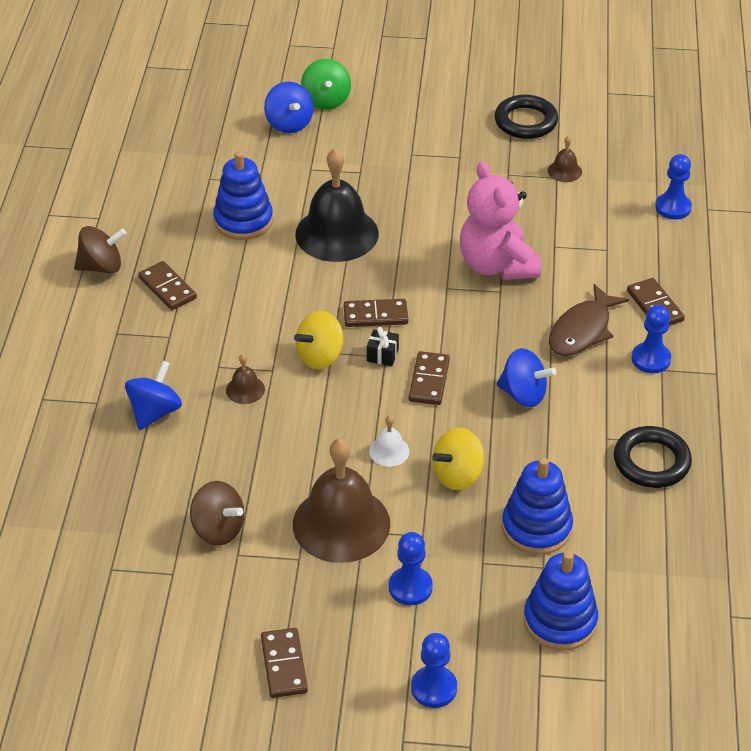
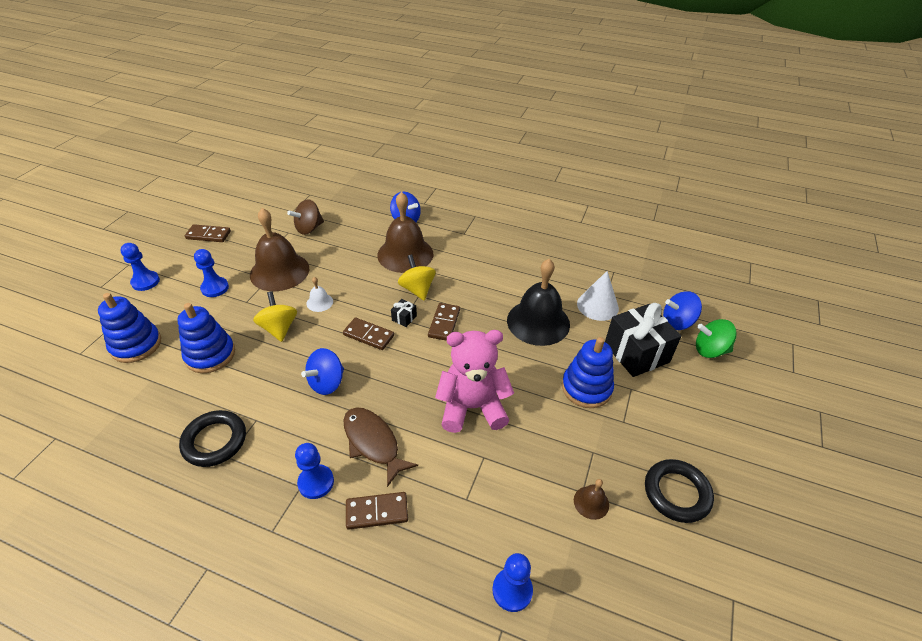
camera: 105 degrees right, 0 degrees up
brown spinning top [74,226,126,274] -> none
brown domino [138,261,197,310] -> none
blue stacking toy [213,151,273,240] -> blue stacking toy moved to [562,337,614,408]
brown bell [226,354,265,404] -> brown bell [377,192,433,273], size x2.33
none -> white cone [577,271,619,321]
none -> black gift [605,303,682,377]

